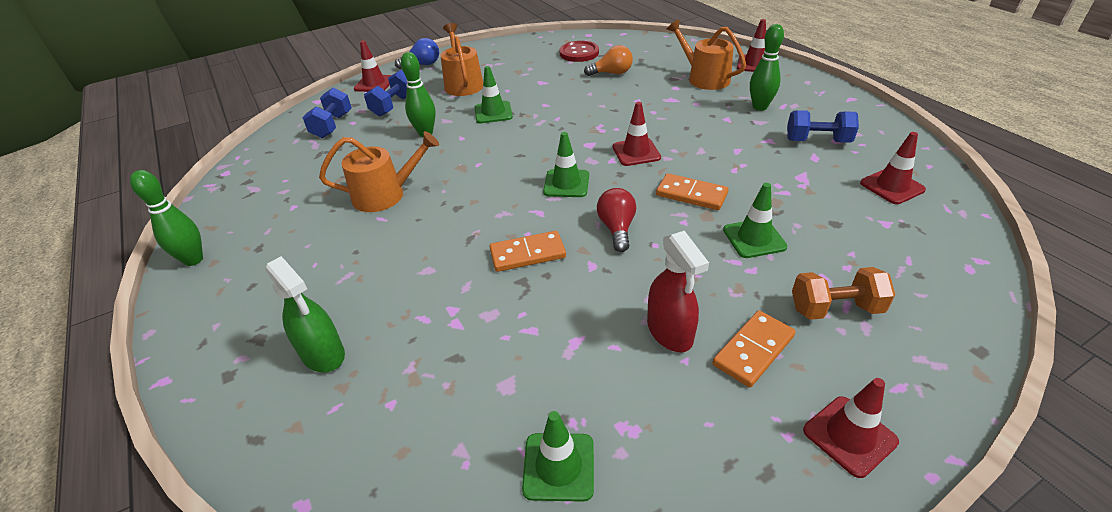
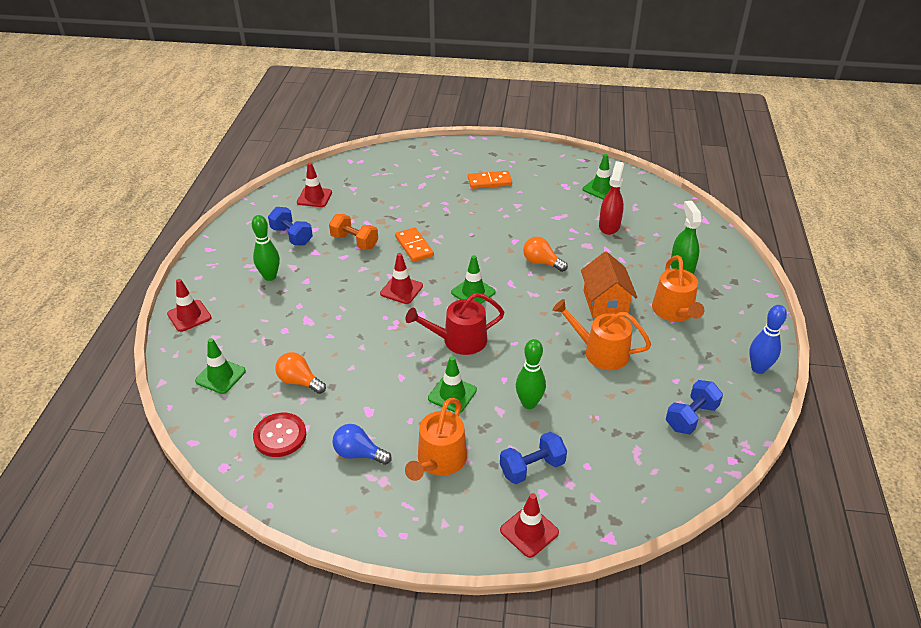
camera: 145 degrees left, 0 degrees up
green bowling pin [130,170,203,266] -> blue bowling pin [749,305,787,374]
blue dumbbell [302,88,352,138] -> blue dumbbell moved to [666,380,723,434]
blue light bulb [395,38,439,69] -> blue light bulb moved to [332,424,392,465]
orange domino [489,231,566,272] -> orange light bulb [523,237,568,272]
red light bulb [597,188,636,252] -> none
red spray bottle [647,231,709,352] -> red spray bottle moved to [599,161,624,235]
orange watering can [667,19,746,90] -> orange watering can moved to [652,255,704,322]
green traffic cone [723,183,787,258] -> green traffic cone moved to [195,338,246,394]
orange dumbbell [792,267,895,320] -> orange dumbbell moved to [329,214,378,250]
red traffic cone [803,378,899,478] -> none
none -> red watering can [406,293,505,355]
none -> orange house [581,251,637,318]

